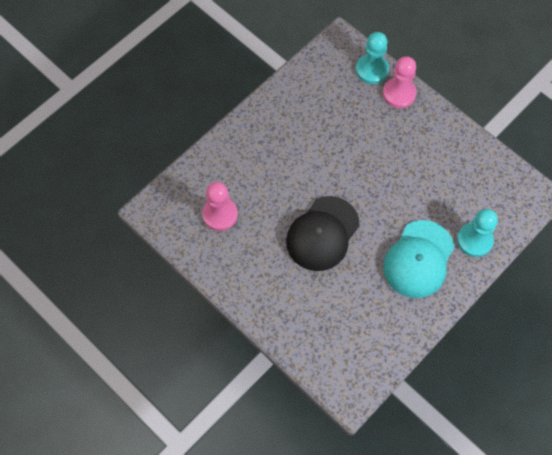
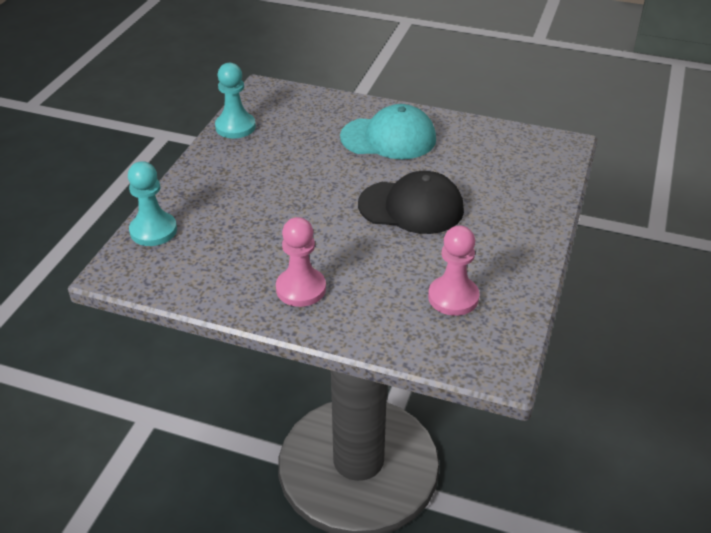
camera: 115 degrees left, 25 degrees down
pink pawn [383,56,417,108] -> pink pawn moved to [276,217,326,307]
turquoise pawn [457,209,498,257] -> turquoise pawn moved to [215,63,256,139]

